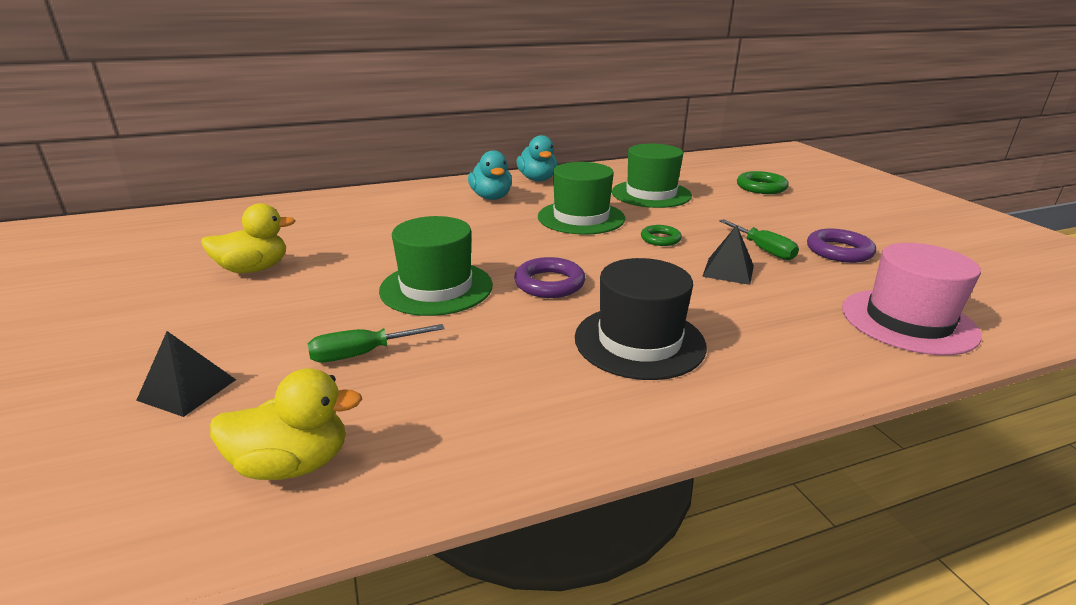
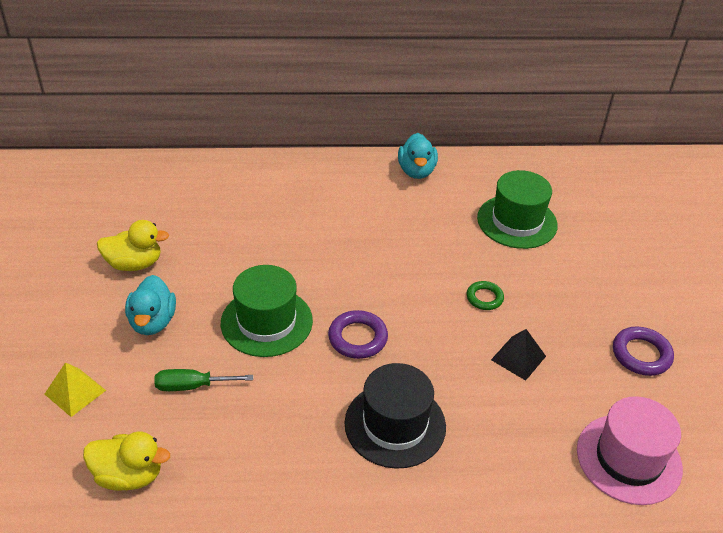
camera: 15 degrees right, 15 degrees up
black pyramid [136,331,236,417] -> yellow pyramid [45,362,106,417]
turquoise duck [468,150,512,200] -> turquoise duck moved to [125,275,176,335]
green hat [538,162,625,235] -> none
green screwdriver [719,219,799,260] -> none
green ring [737,171,789,194] -> none

